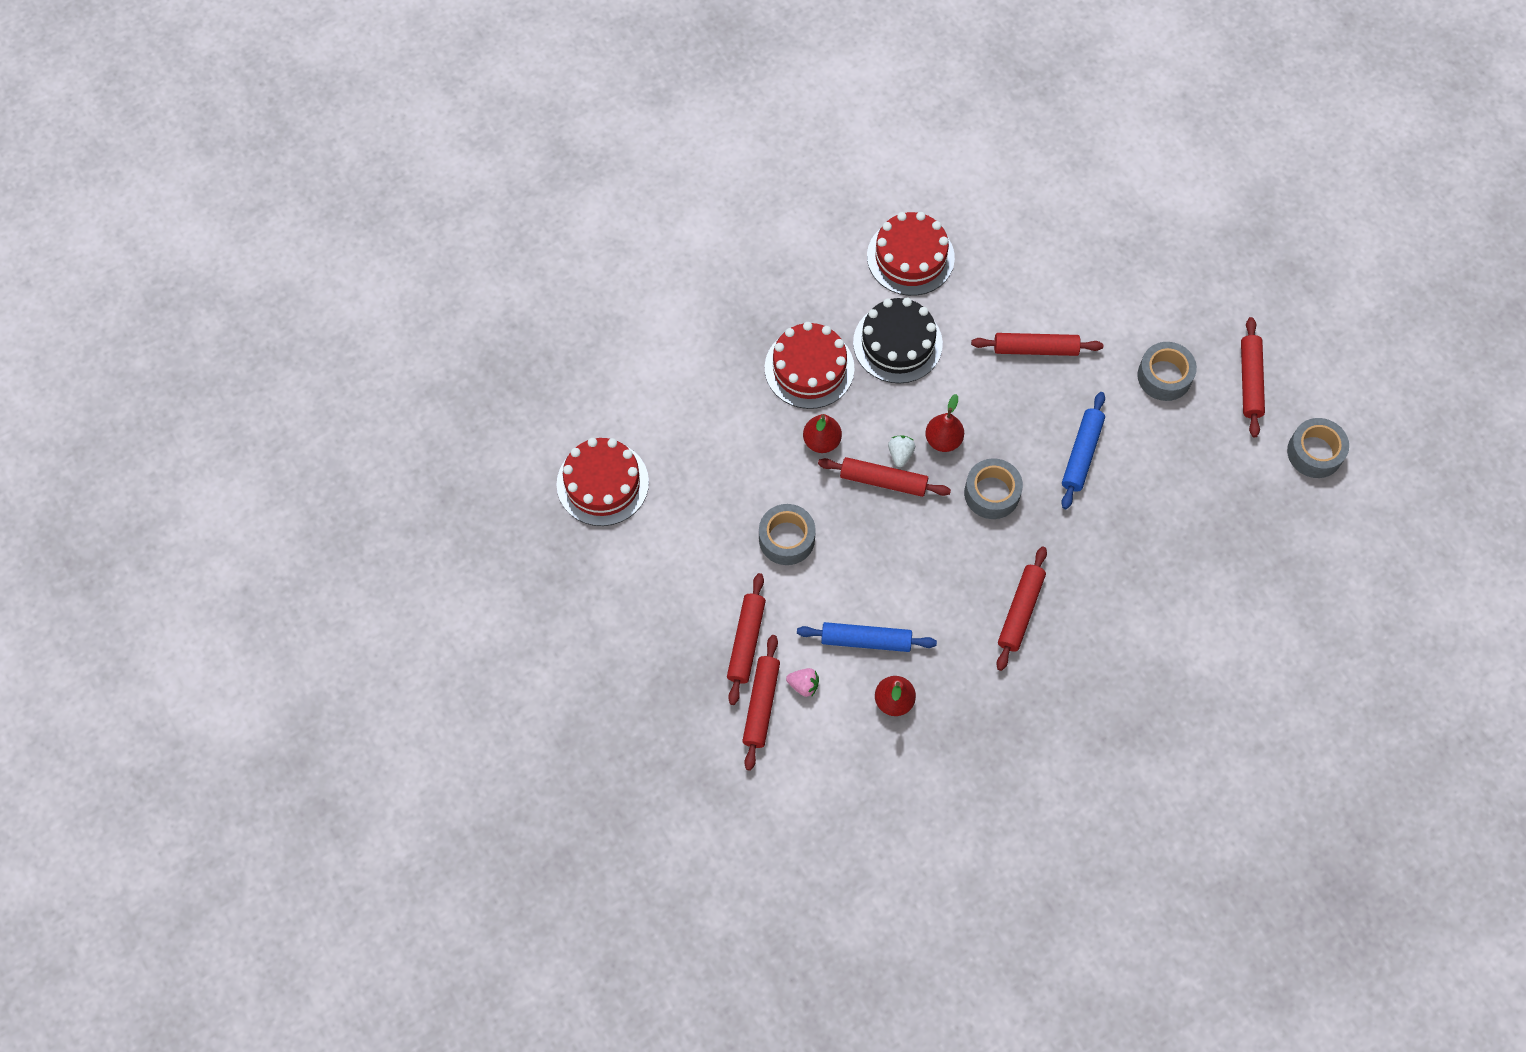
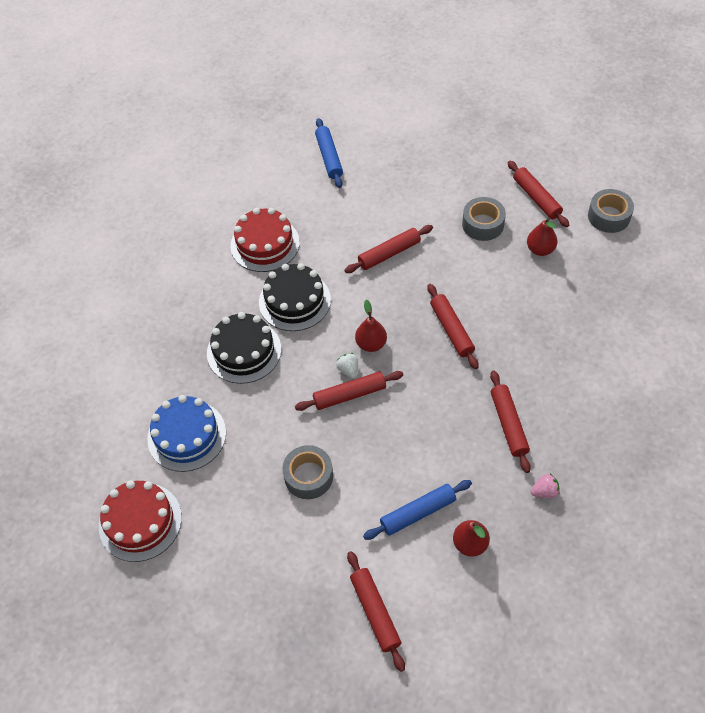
camera: 30 degrees left, 10 degrees down
red rolling pin [727,573,766,705] -> red rolling pin moved to [427,284,479,369]
red cake [765,322,855,409] -> black cake [207,312,281,384]
pink strawberry [786,668,819,697] -> pink strawberry moved to [531,473,560,498]
red pear [803,414,842,453] -> red pear moved to [527,217,557,256]
grey tape [964,458,1023,519] -> none
blue rolling pin [1061,392,1105,509] -> blue rolling pin moved to [315,118,343,188]
none -> blue cake [147,395,226,472]

